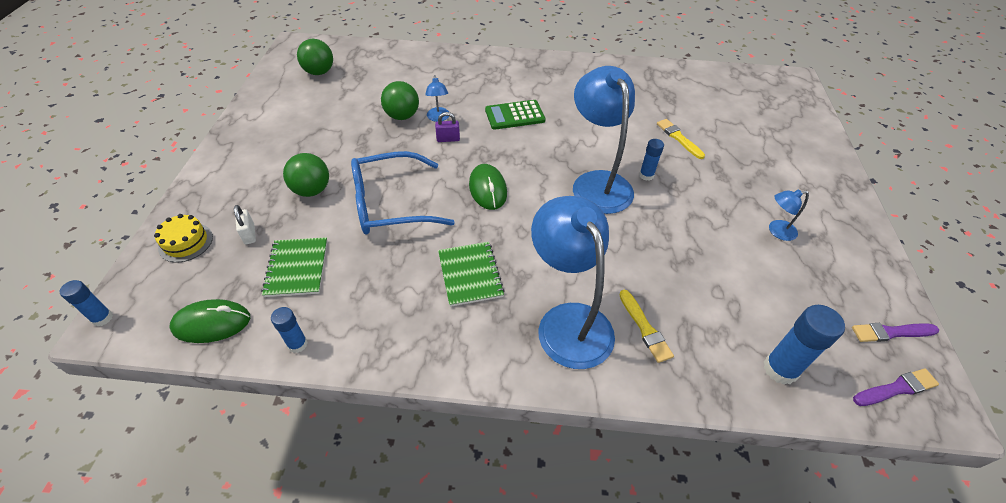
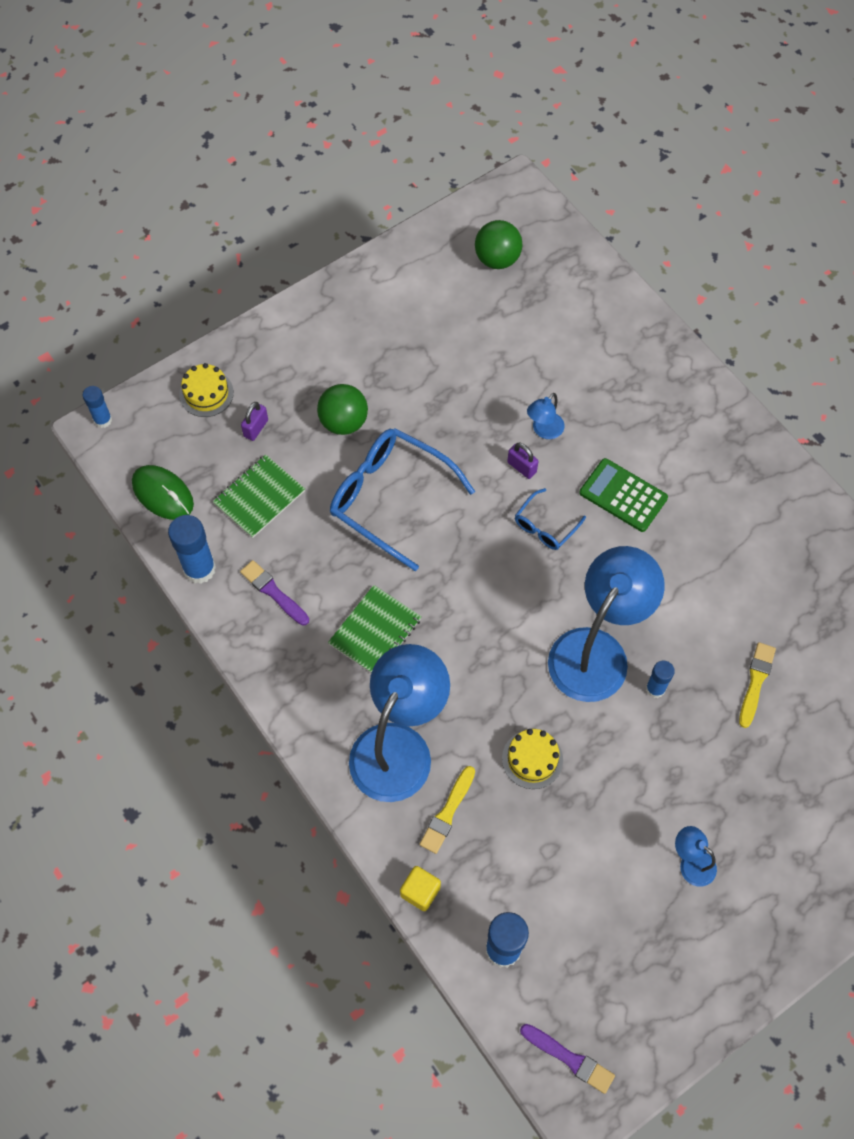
camera: 50 degrees right, 15 degrees up
white padlock [234,205,256,245] -> purple padlock [241,402,268,441]
blue glue stick [271,307,308,353] -> blue glue stick [168,515,216,584], size x1.69
green ball [381,81,419,120] -> none
green mouse [469,164,507,210] -> none
purple brush [852,323,939,342] -> purple brush moved to [240,560,309,626]
none -> yellow cube [400,866,441,911]
none -> yellow cake [502,729,563,789]
none -> blue glasses [515,488,586,550]

